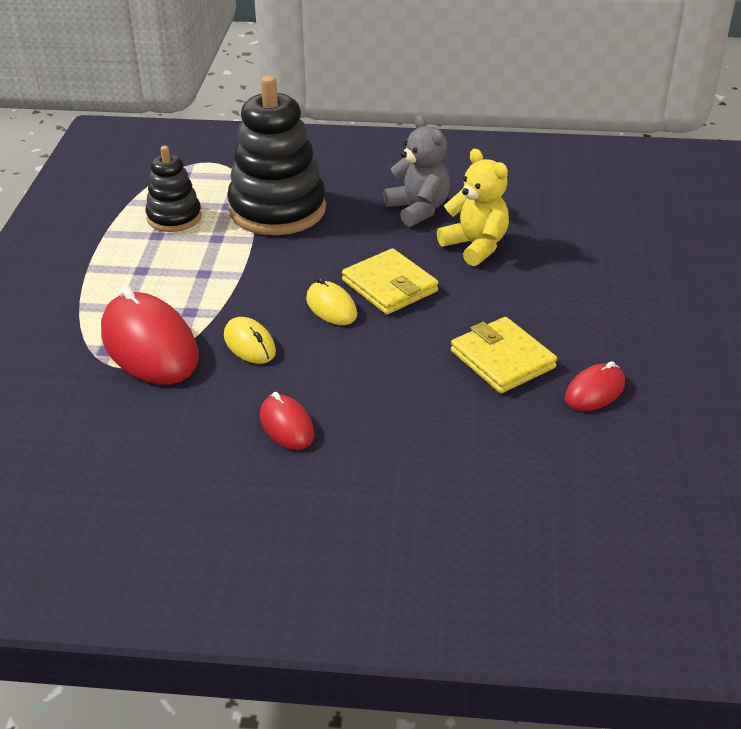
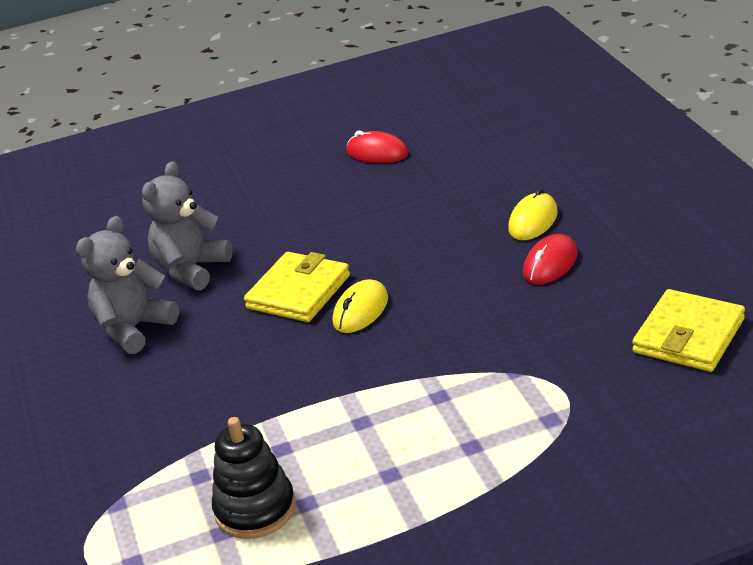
camera: 110 degrees left, 5 degrees down
red mouse [101,286,199,385] -> none
yellow mouse [224,317,276,364] -> yellow mouse moved to [508,188,558,240]
black stacking toy [227,75,326,235] -> none
yellow teddy bear [437,149,509,266] -> grey teddy bear [142,161,233,290]
yellow wallet [451,317,557,393] -> yellow wallet moved to [632,289,745,372]

